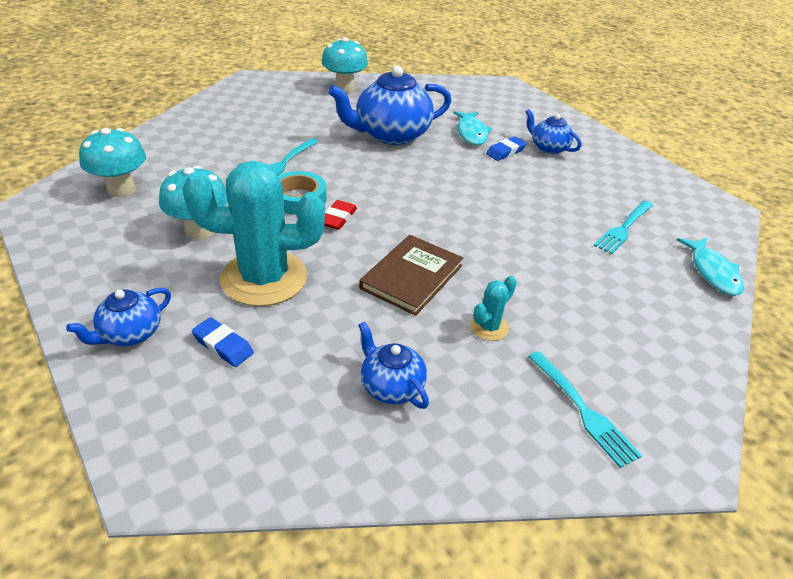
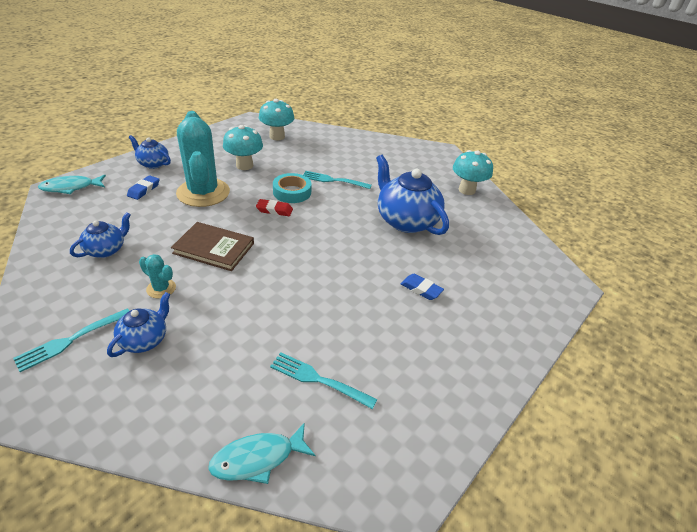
camera: 75 degrees right, 0 degrees up
turquoise fish [453,111,492,145] -> turquoise fish moved to [38,174,106,194]
blue teapot [525,109,582,154] -> blue teapot moved to [107,292,171,357]

